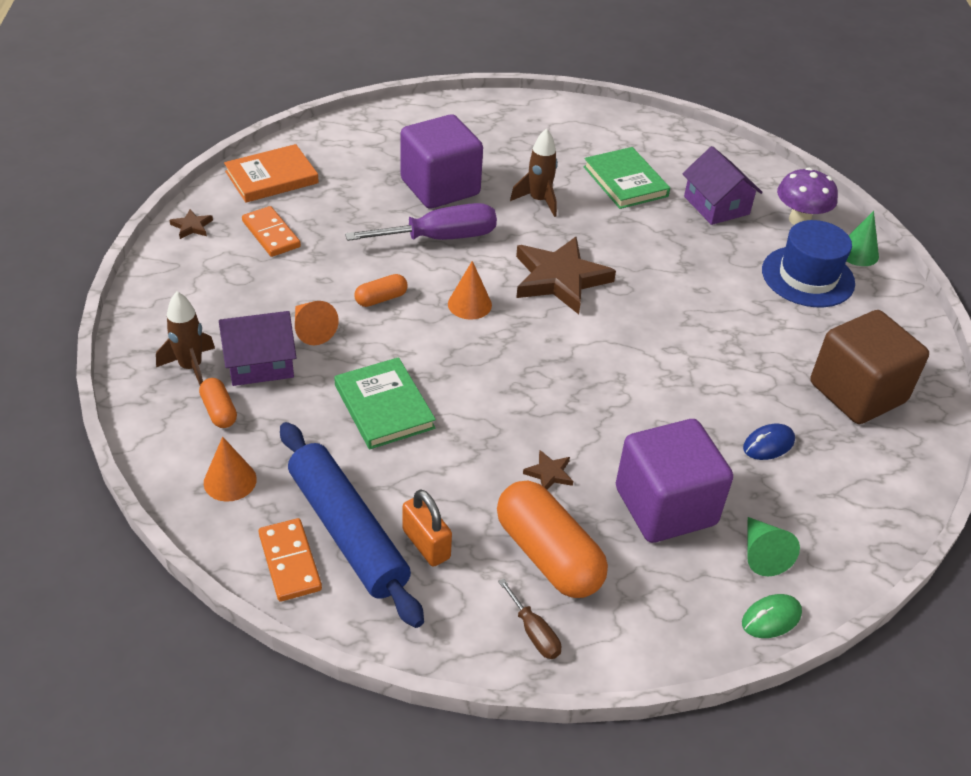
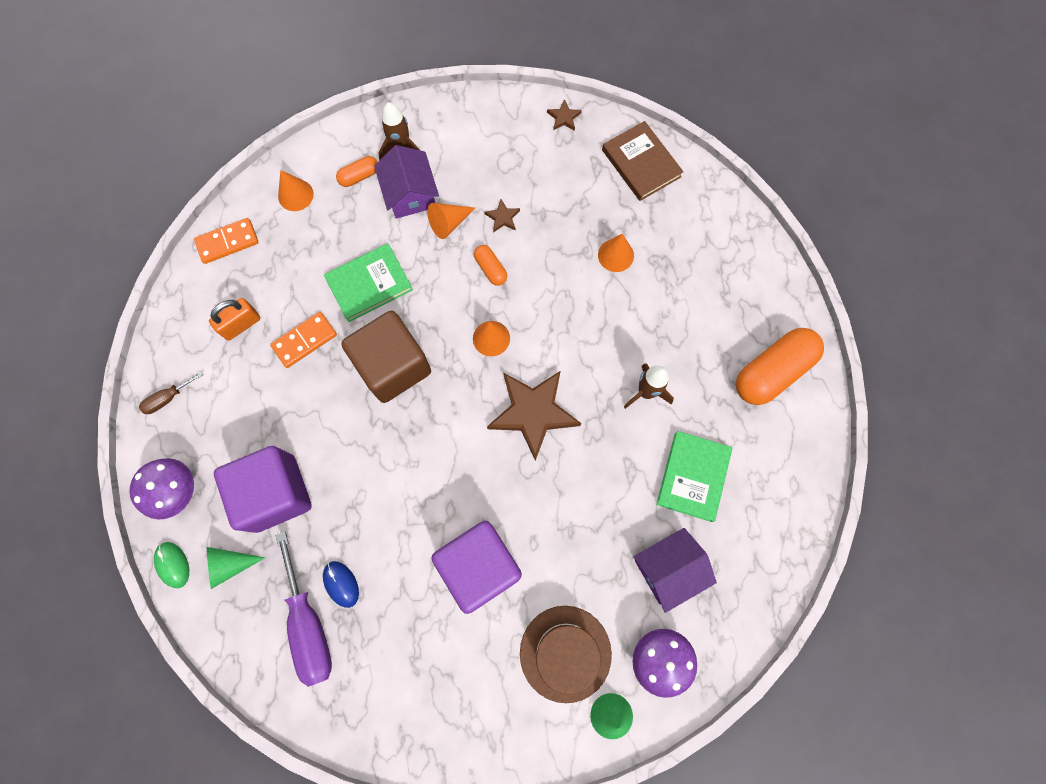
camera: 90 degrees right, 30 degrees up
orange book [224,144,319,203] -> brown book [602,121,684,201]
orange domino [242,206,301,257] -> orange domino moved to [270,312,337,368]
blue rolling pin [280,422,424,628] -> none
purple screwdriver [345,203,497,241] -> purple screwdriver moved to [275,532,332,687]
purple cube [400,114,483,209] -> purple cube moved to [432,521,522,614]
orange capsule [497,481,608,598] -> orange capsule moved to [736,328,824,405]
brown star [523,450,573,490] -> brown star moved to [484,199,520,233]
green book [583,147,670,209] -> green book turned 45 degrees counterclockwise [656,431,732,522]
blue hat [762,220,855,307] -> brown hat [520,606,612,703]
brown cube [810,310,929,424] -> brown cube moved to [341,311,431,403]
none -> purple mushroom [129,458,194,519]
none -> orange cone [598,234,634,272]

